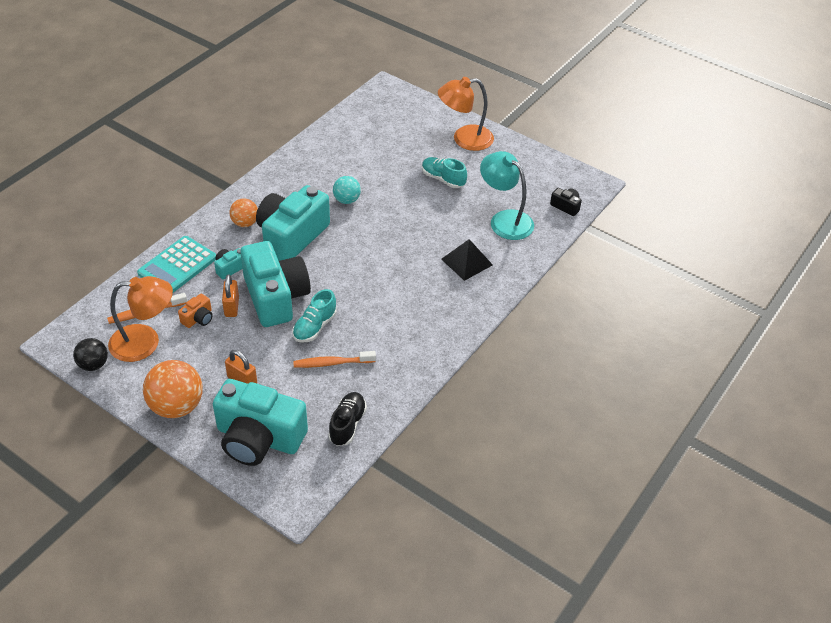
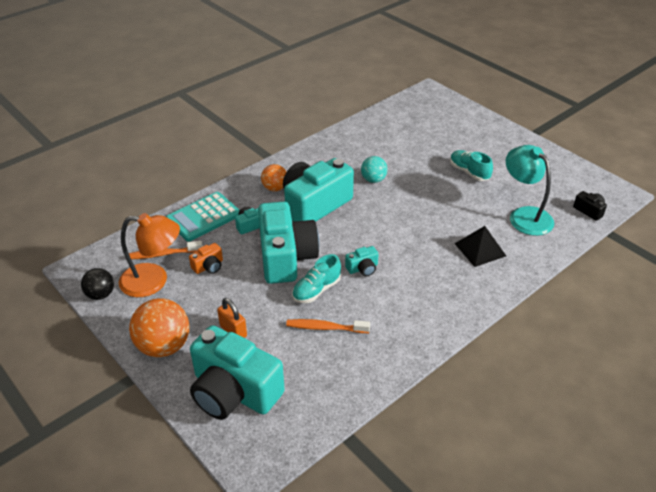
camera: 15 degrees right, 5 degrees down
orange padlock [222,274,239,317] -> none
black shoe [328,392,367,446] -> none
orange lamp [438,77,494,151] -> none
none -> turquoise camera [345,246,378,277]

